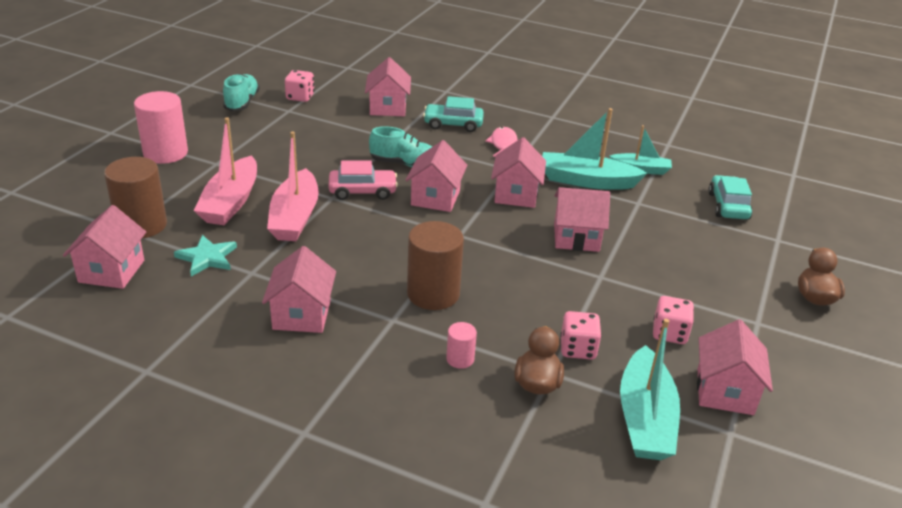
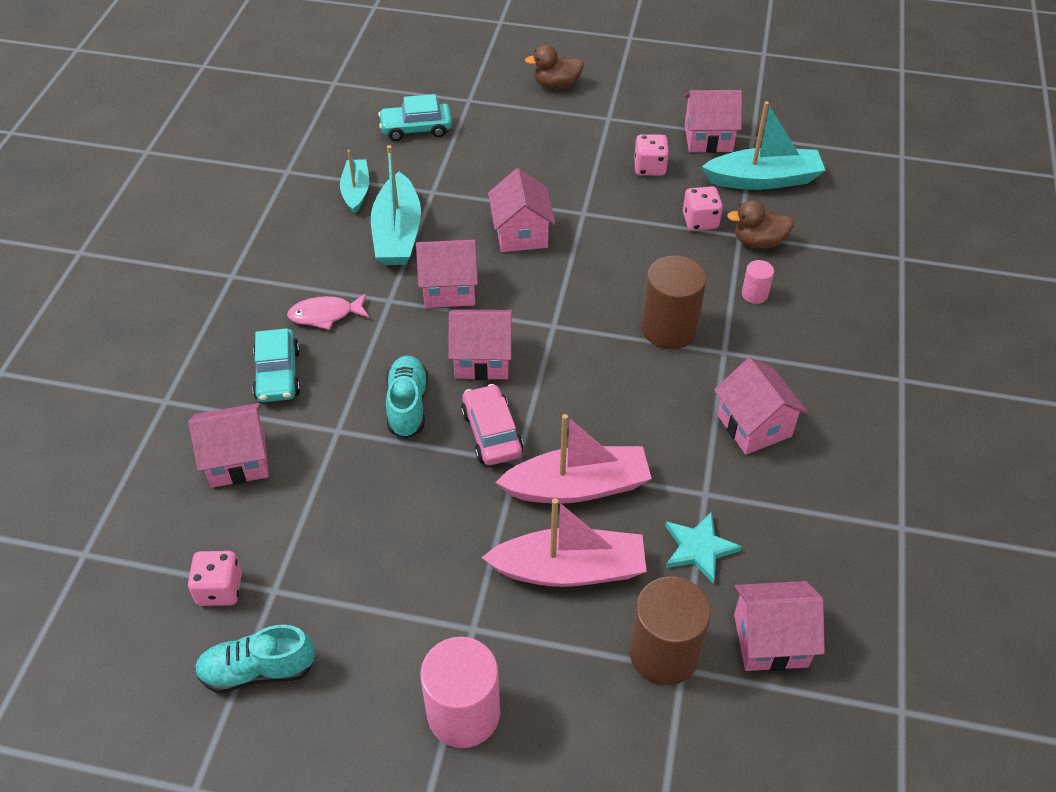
camera: 100 degrees left, 15 degrees up
pink house [262,246,336,333] -> pink house turned 75 degrees clockwise [714,358,808,455]

